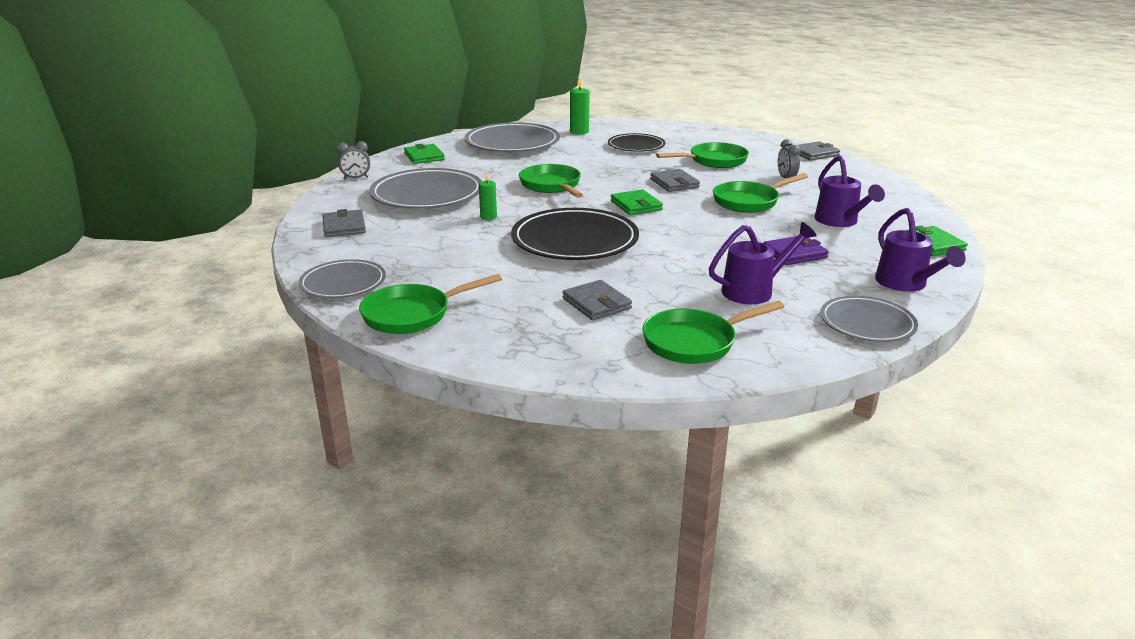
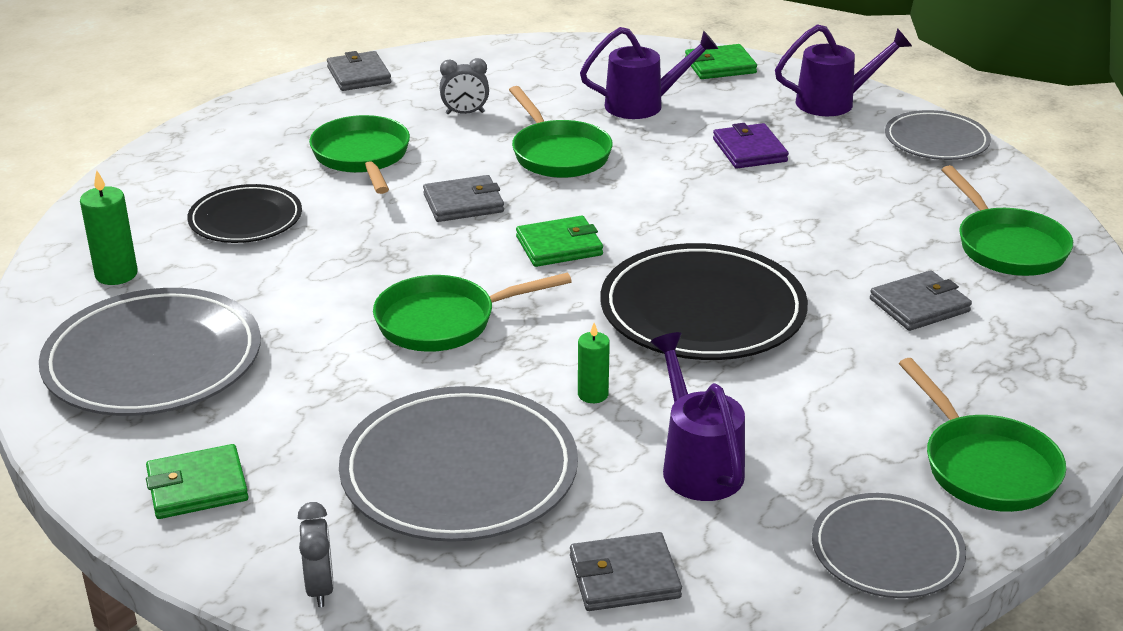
camera: 85 degrees left, 5 degrees up
purple watering can [709,222,817,304] -> purple watering can moved to [650,332,745,501]

